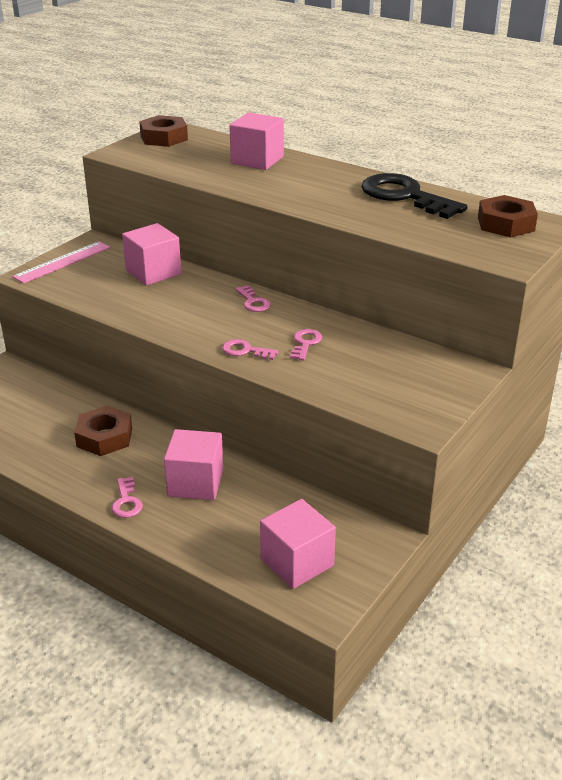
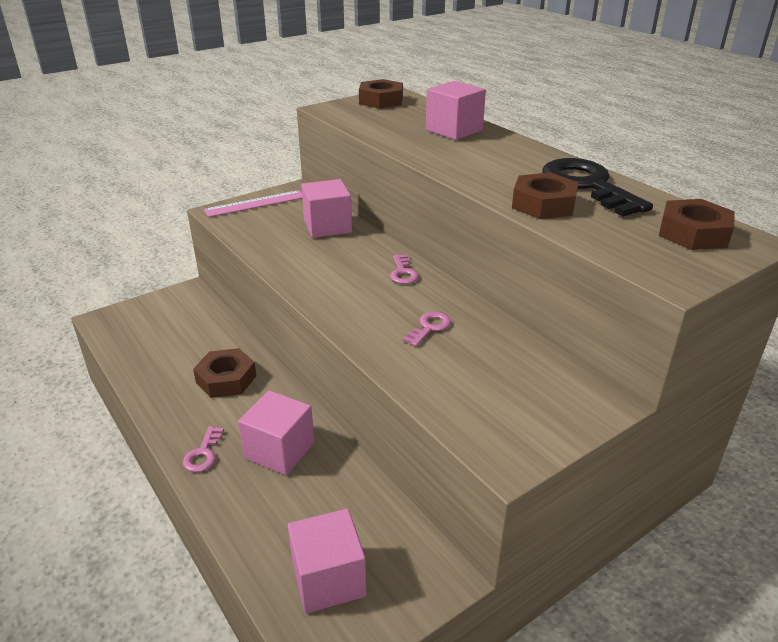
camera: 20 degrees right, 0 degrees up
pink key [222,339,279,360] -> none
none -> brown nut [512,173,578,219]

